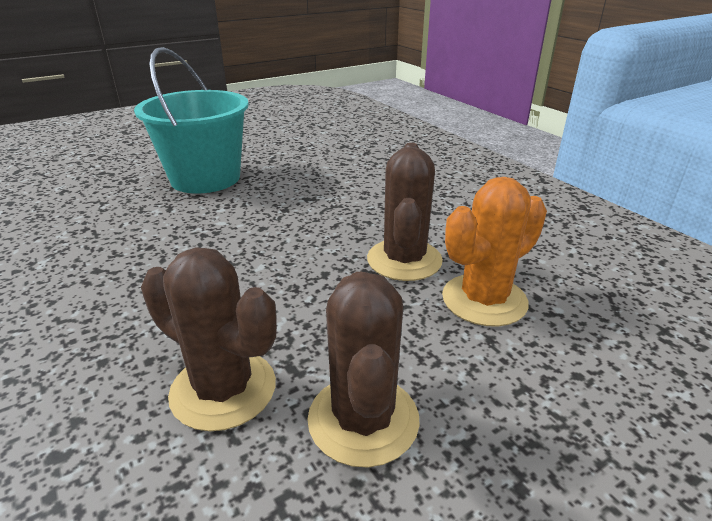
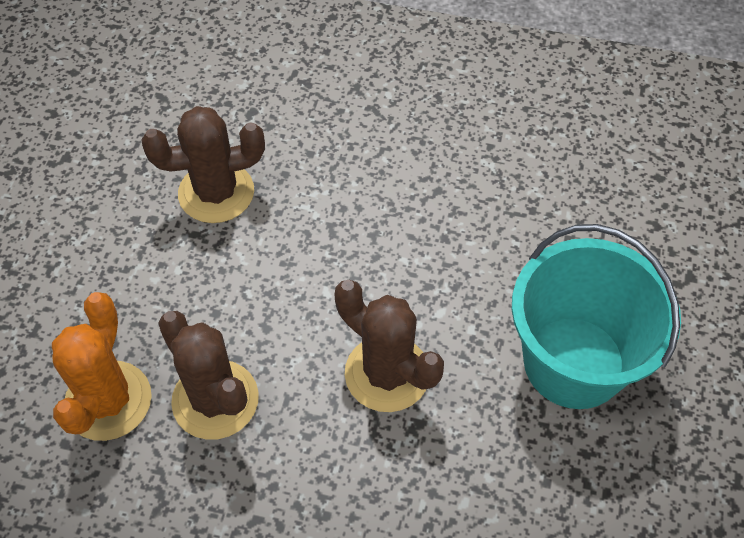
camera: 135 degrees right, 25 degrees up
brown cactus [307,272,420,467] -> brown cactus moved to [334,280,444,412]

